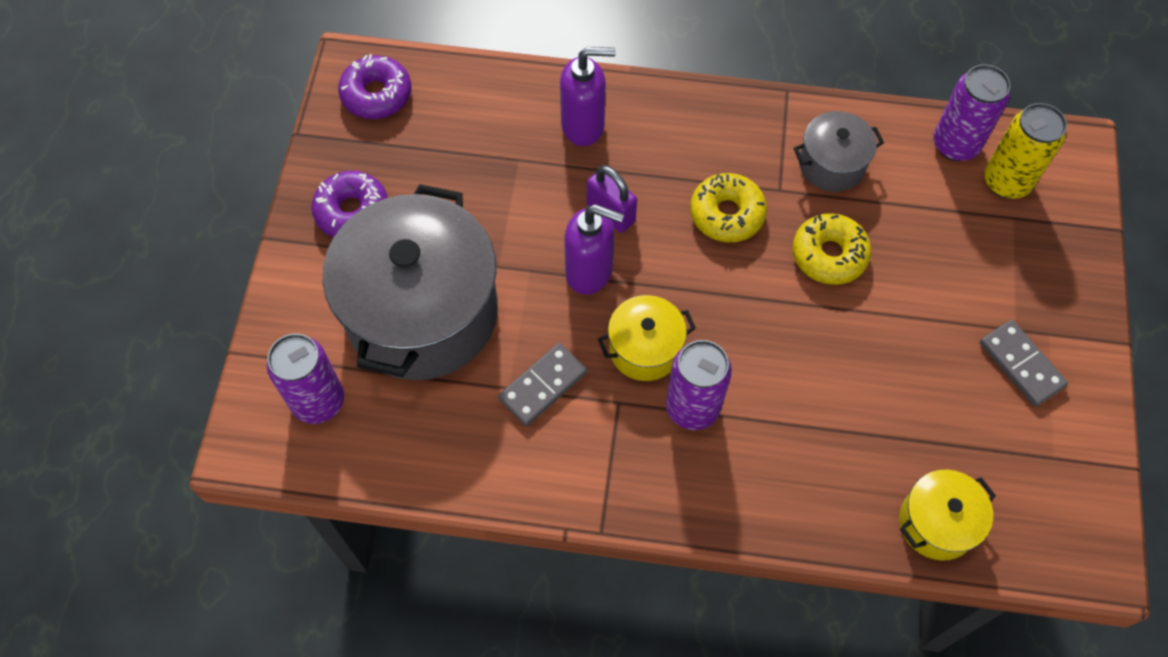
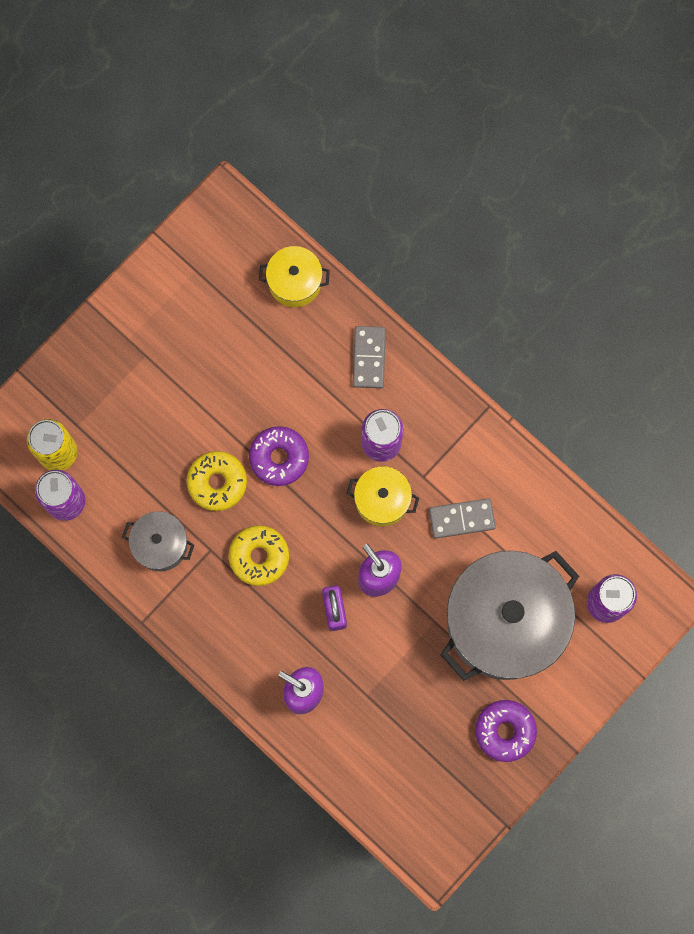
camera: 145 degrees left, 15 degrees up
purple donut [338,54,411,119] -> purple donut moved to [249,426,309,486]
grey domino [980,320,1068,407] -> grey domino moved to [353,326,386,388]

